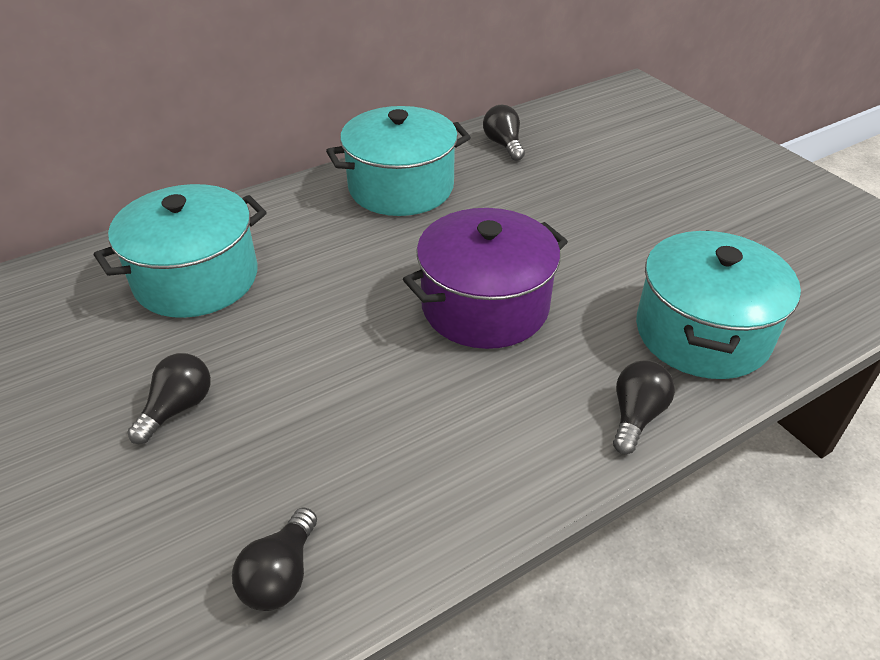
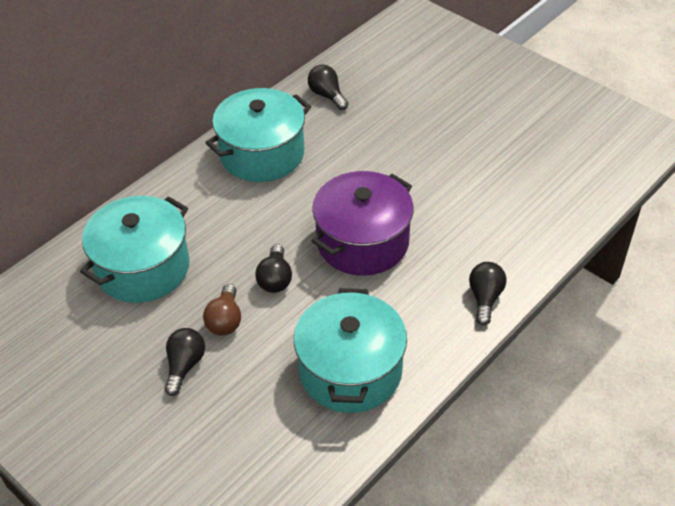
camera: 15 degrees left, 5 degrees up
black light bulb [232,507,317,611] -> black light bulb moved to [255,244,292,293]
turquoise pot [636,230,801,379] -> turquoise pot moved to [294,288,407,413]
none -> brown light bulb [203,284,241,336]

